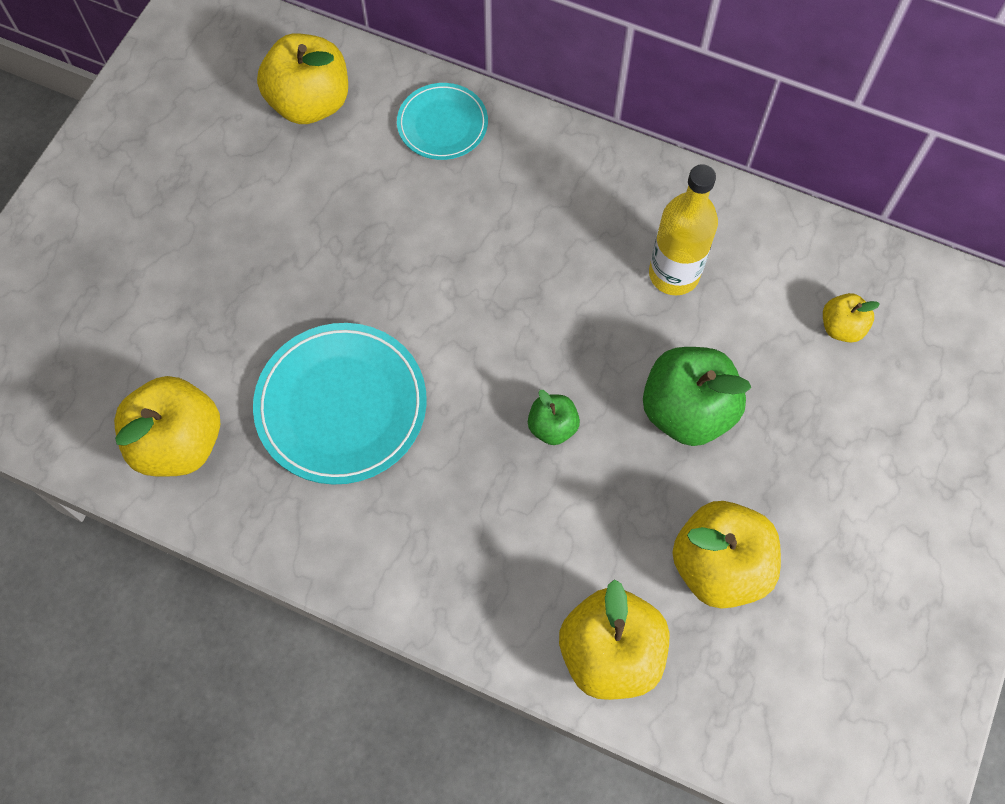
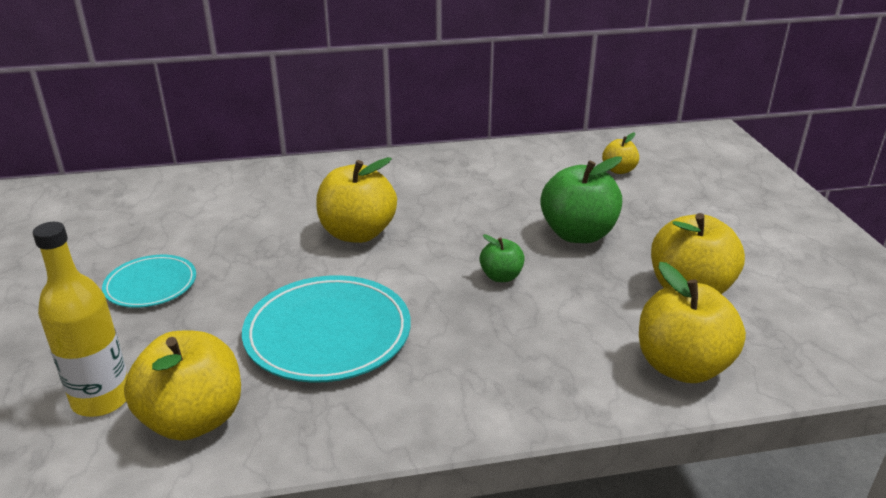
camera: 35 degrees left, 35 degrees down
yellow apple [257,33,348,124] -> yellow apple moved to [316,157,397,243]
turquoise plate [397,83,488,160] -> turquoise plate moved to [102,255,196,308]
yellow bottle [649,164,718,295] -> yellow bottle moved to [33,222,128,417]

